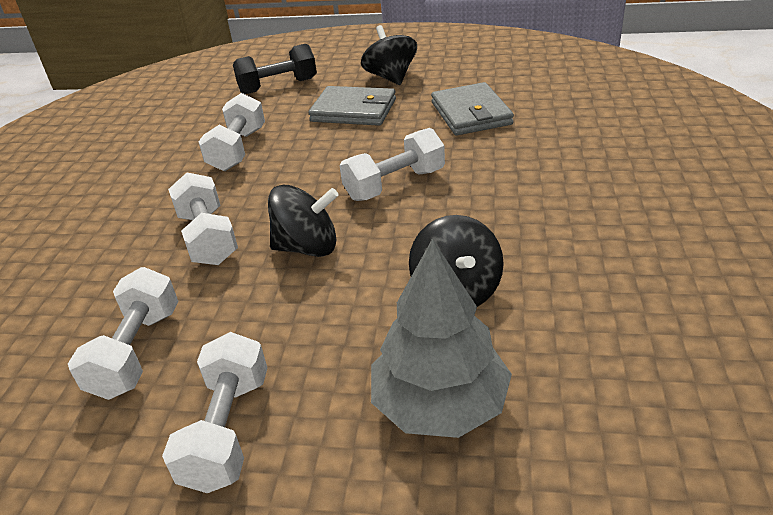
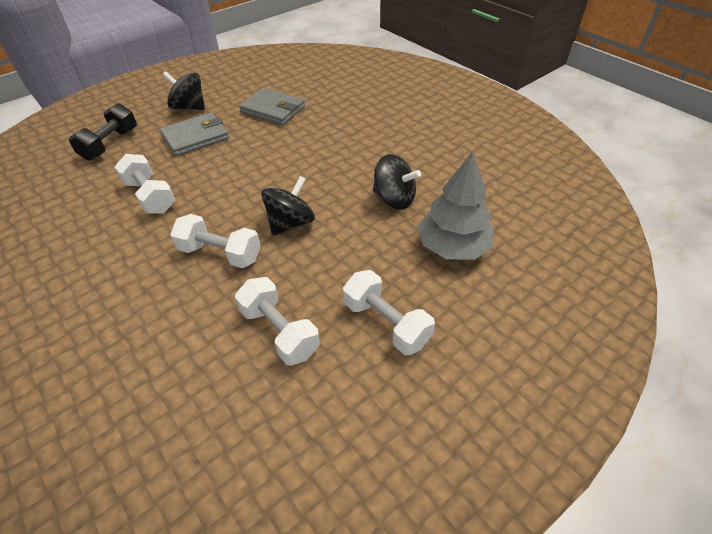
camera: 50 degrees left, 10 degrees up
white dumbbell [340,128,445,201] -> none

